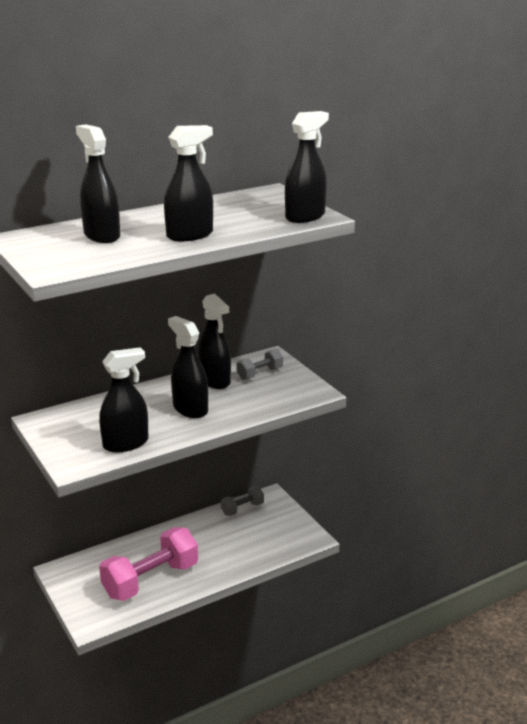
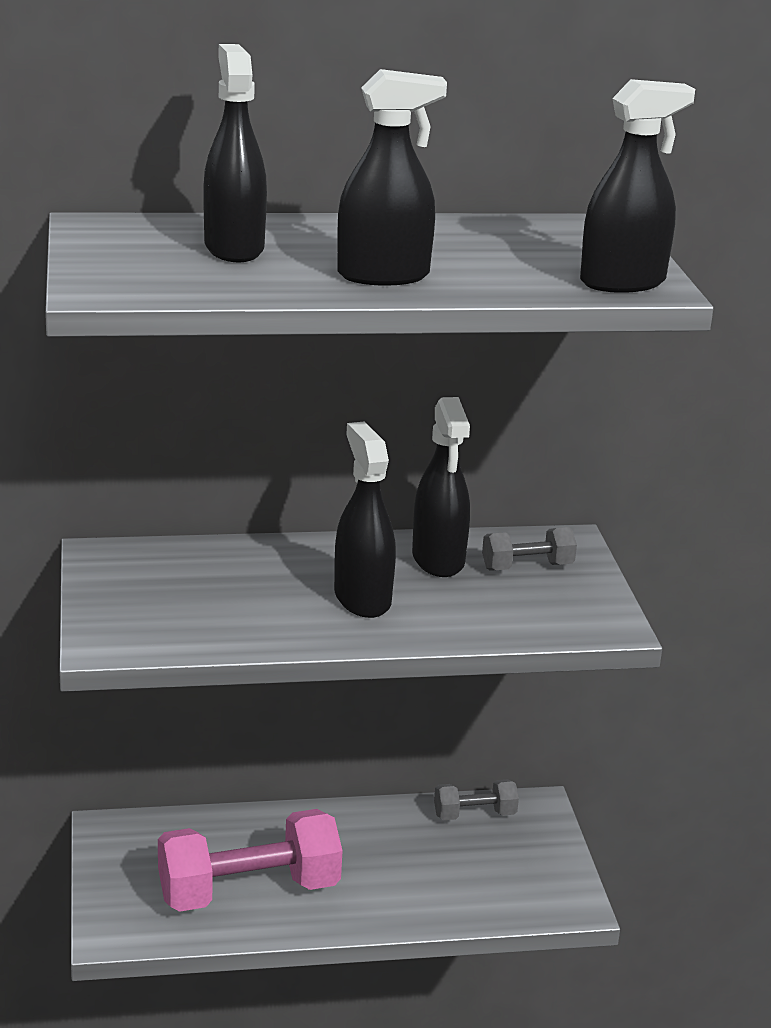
camera: 20 degrees right, 0 degrees up
black spray bottle [99,347,149,453] -> none

